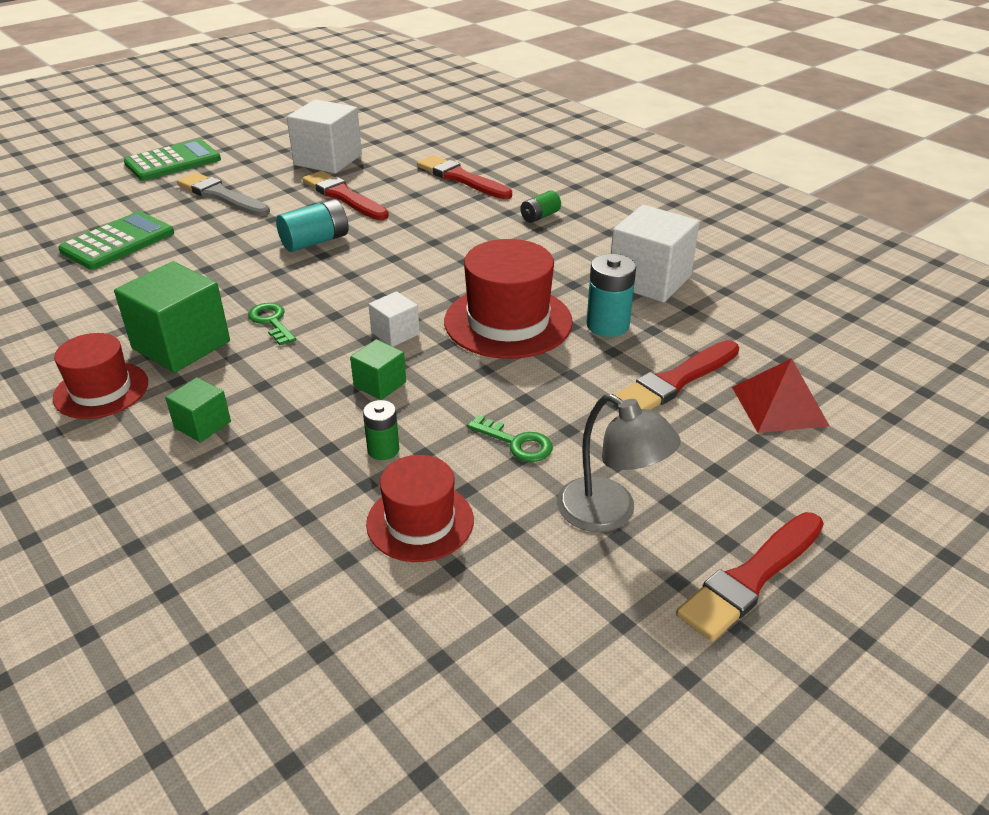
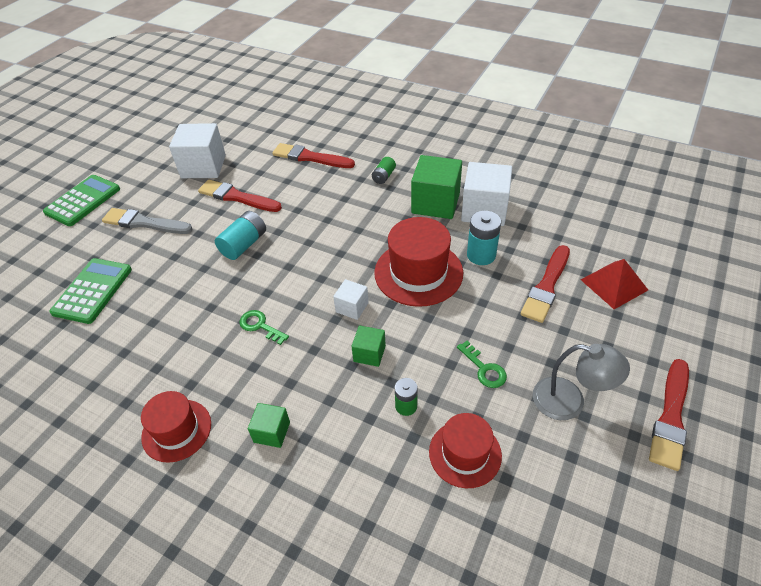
camera: 20 degrees left, 10 degrees up
green cube [114,261,230,373] -> green cube moved to [411,155,462,219]
green key [467,415,553,462] -> green key turned 45 degrees clockwise [457,341,507,388]

